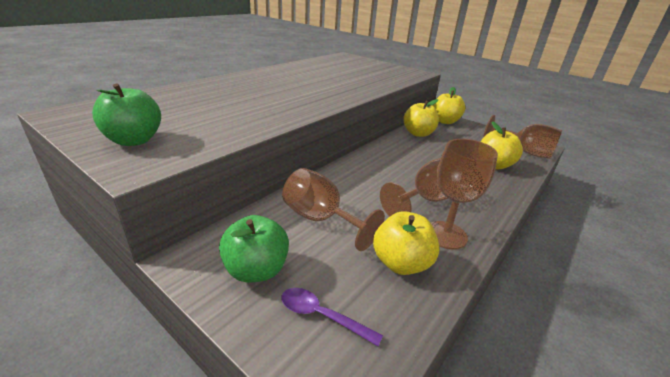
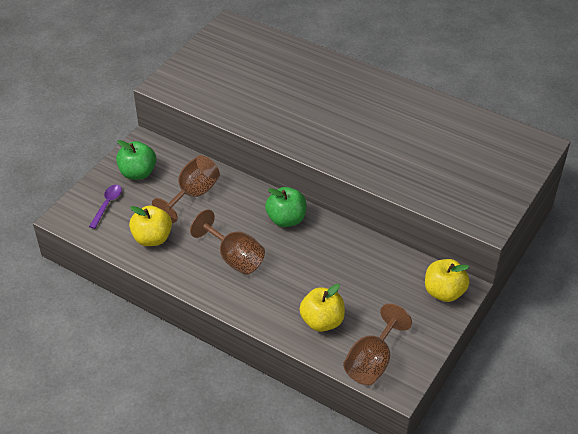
camera: 85 degrees right, 15 degrees up
green apple [92,83,161,146] -> green apple moved to [265,187,307,227]
yellow apple [403,99,439,137] -> none
brown goblet [431,139,498,249] -> none

